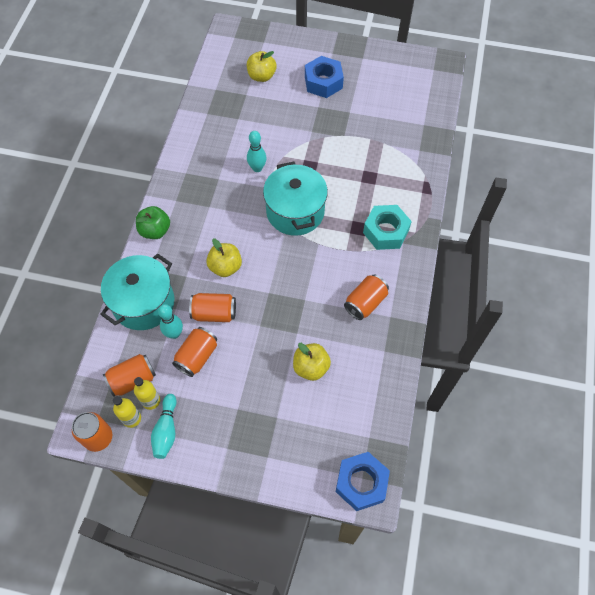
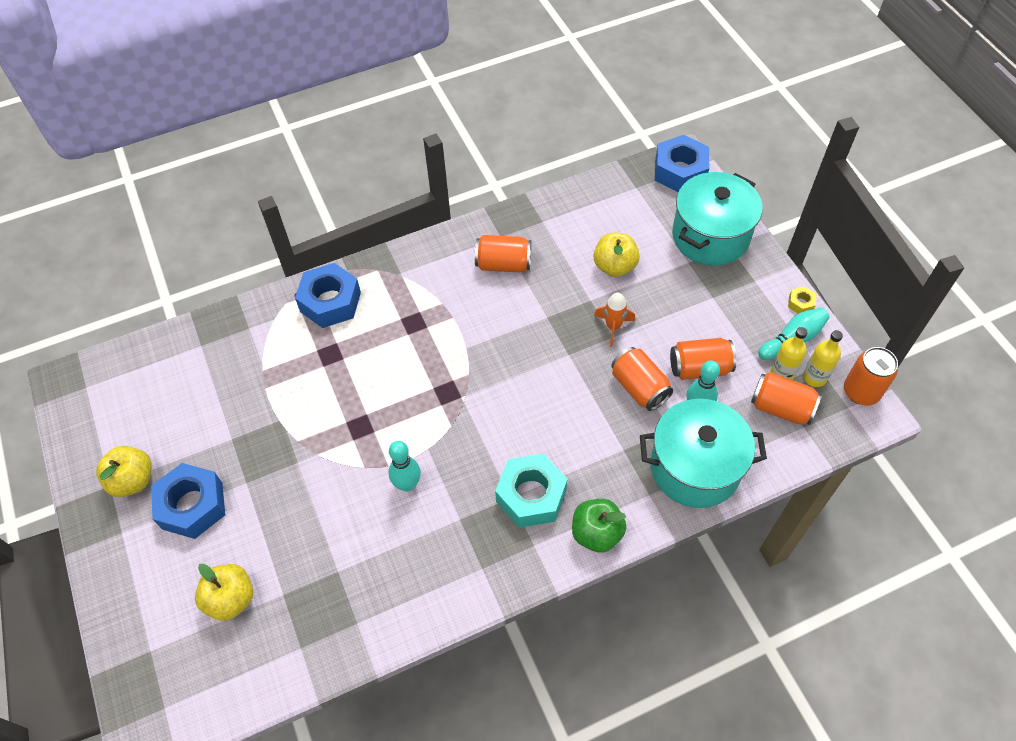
camera: 125 degrees left, 5 degrees down
yellow apple [206,238,242,277] -> yellow apple moved to [96,446,152,497]
turquoise pot [263,162,328,236] -> turquoise pot moved to [672,172,763,266]
turquoise nut [363,205,412,250] -> turquoise nut moved to [495,454,568,528]
none -> blue nut [295,263,361,328]
none -> orange rocket [594,292,635,347]
none -> yellow nut [788,286,817,314]

